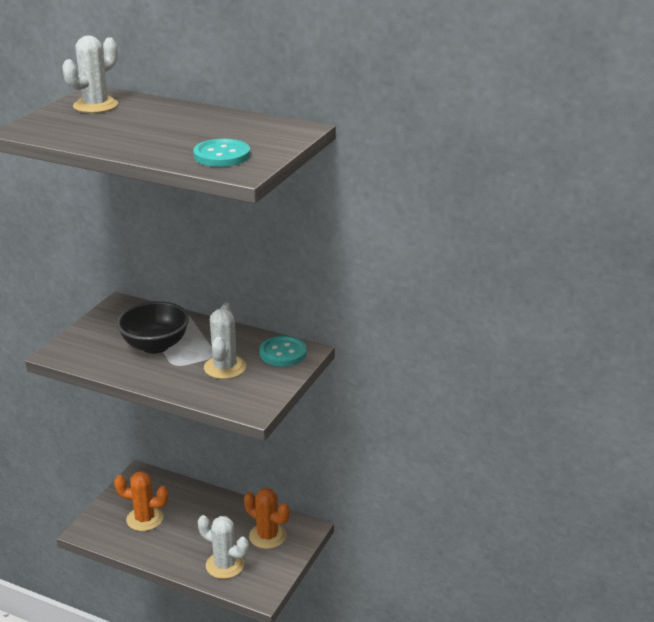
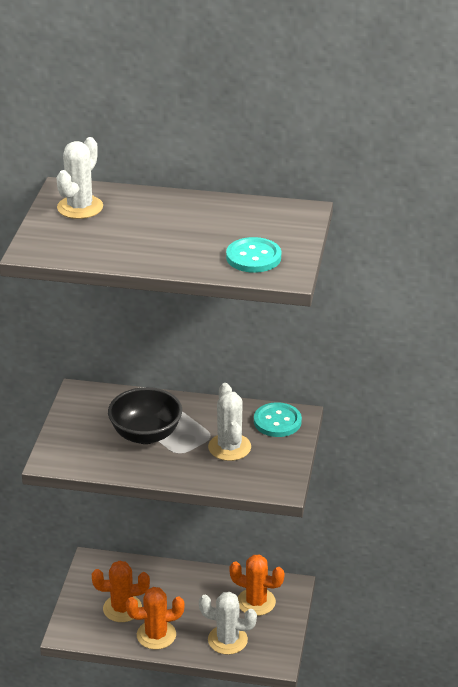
camera: 15 degrees left, 5 degrees up
none -> orange cactus [126,587,185,650]

